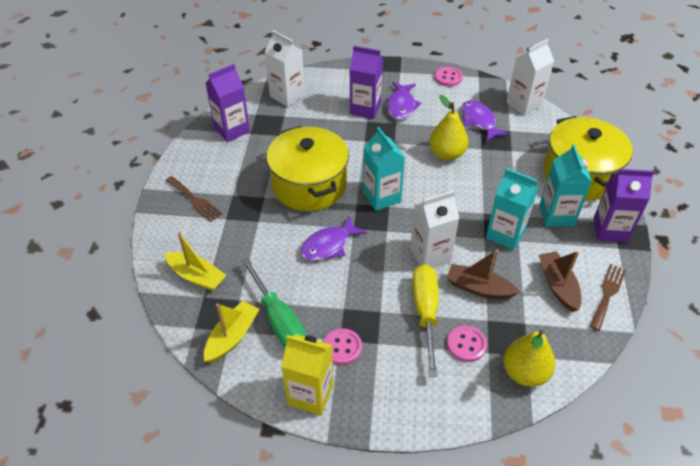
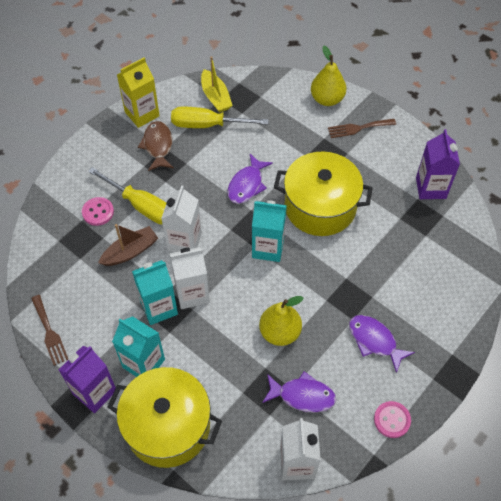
camera: 125 degrees right, 10 degrees up
yellow boat [165,232,227,291] -> none
green screwdriver [241,257,307,348] -> yellow screwdriver [171,106,269,128]
white carton [265,30,305,107] -> white carton moved to [170,247,210,309]
purple fish [300,216,367,261] -> purple fish turned 150 degrees counterclockwise [227,154,273,204]
pink button [324,328,362,365] -> brown fish [138,121,174,171]
purple carton [349,46,383,119] -> none
yellow pear [503,330,555,387] -> yellow pear moved to [311,46,347,106]
brown boat [539,251,582,312] -> none

